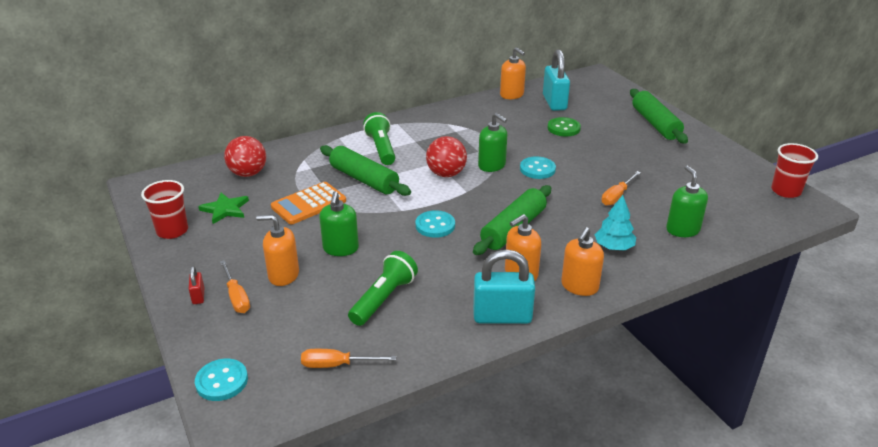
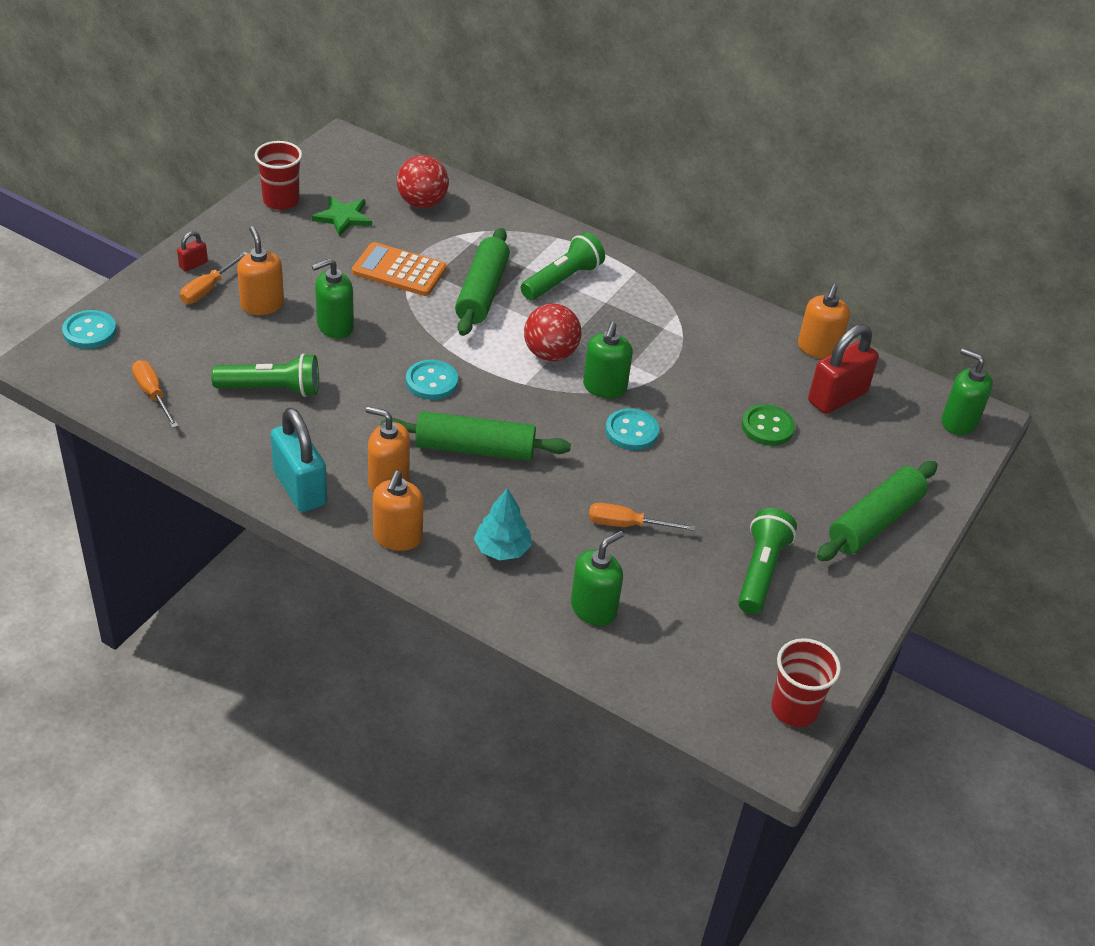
camera: 55 degrees right, 10 degrees up
turquoise padlock [543,49,570,111] -> red padlock [808,324,879,414]
orange soap dispenser [561,227,604,296] -> orange soap dispenser turned 75 degrees counterclockwise [373,471,424,551]
none -> green flashlight [738,508,797,614]
none -> green soap dispenser [942,348,993,435]

